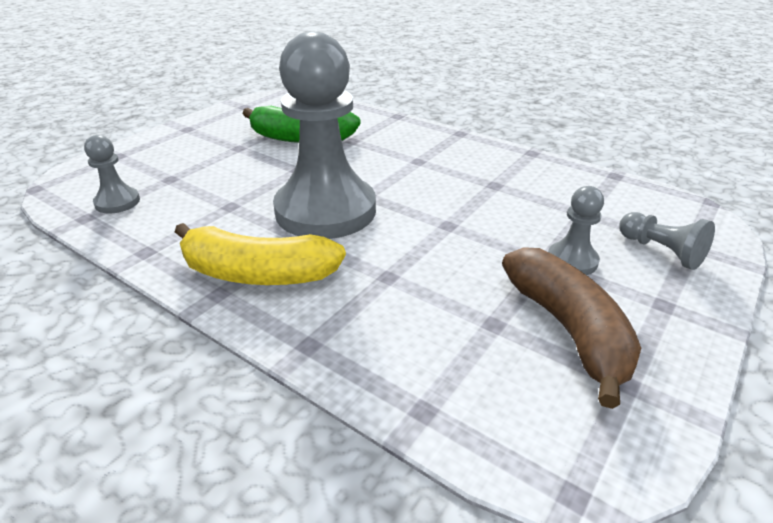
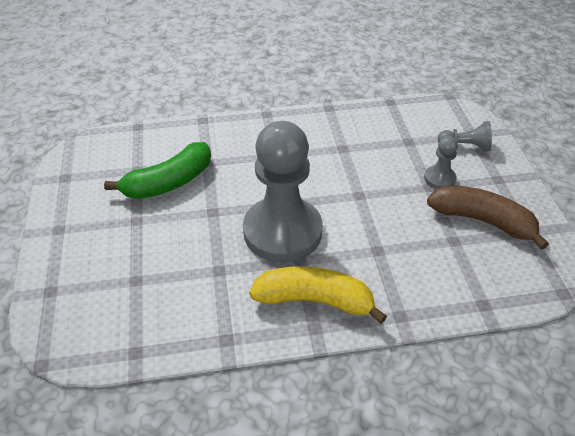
camera: 45 degrees left, 10 degrees up
grey pawn [84,135,140,214] -> none
yellow banana [175,223,346,285] -> yellow banana turned 135 degrees counterclockwise [249,266,387,324]

